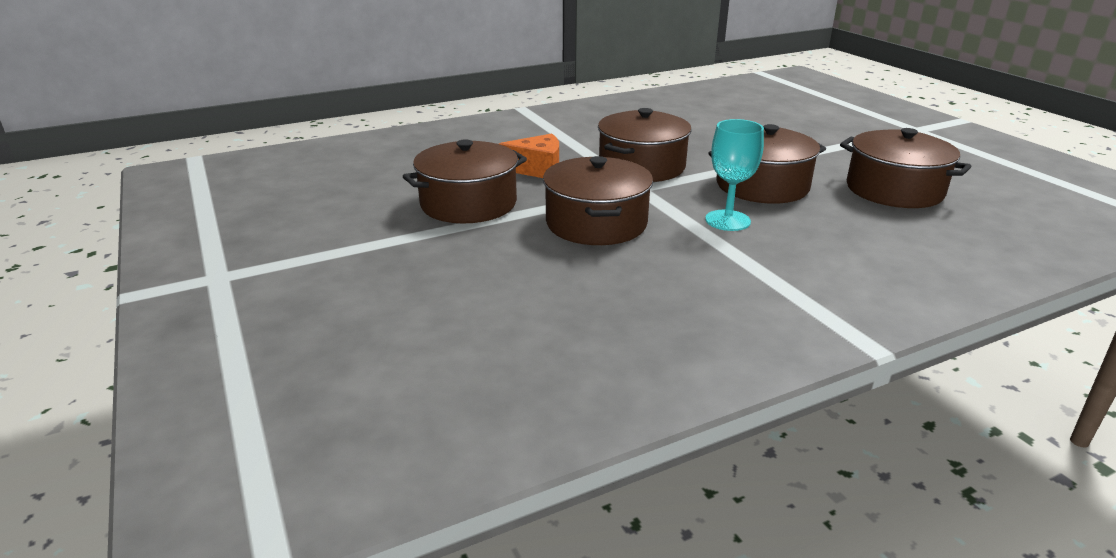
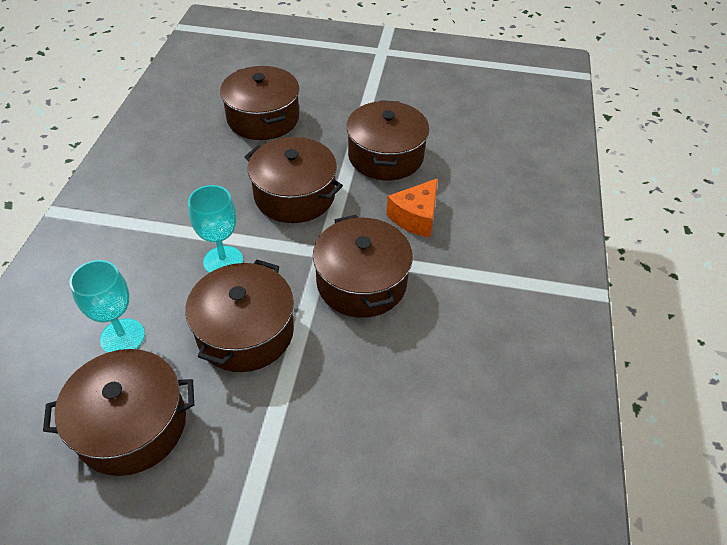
camera: 125 degrees right, 20 degrees up
none -> turquoise goblet [69,260,145,353]
none -> brown pot [220,66,300,140]

